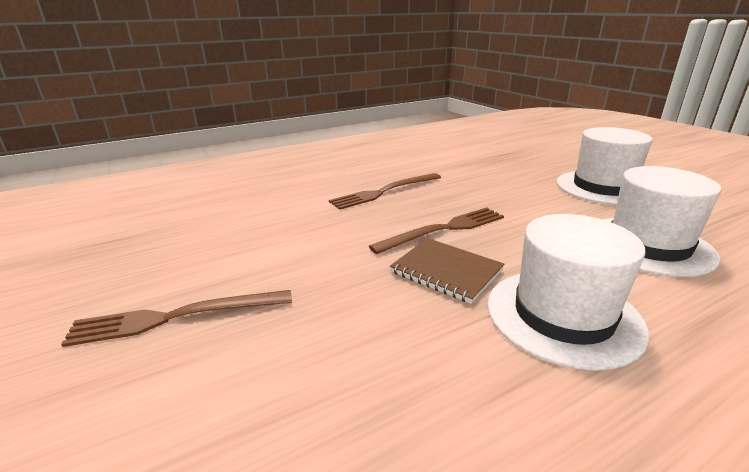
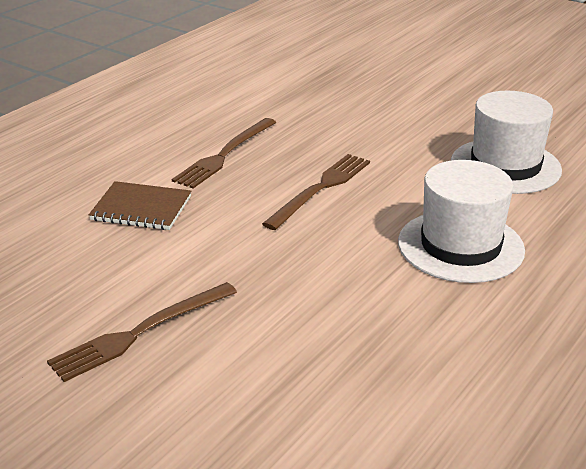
camera: 25 degrees left, 5 degrees up
brown notebook [390,238,505,304] -> brown notebook moved to [89,181,191,230]
white hat [557,127,653,205] -> none

